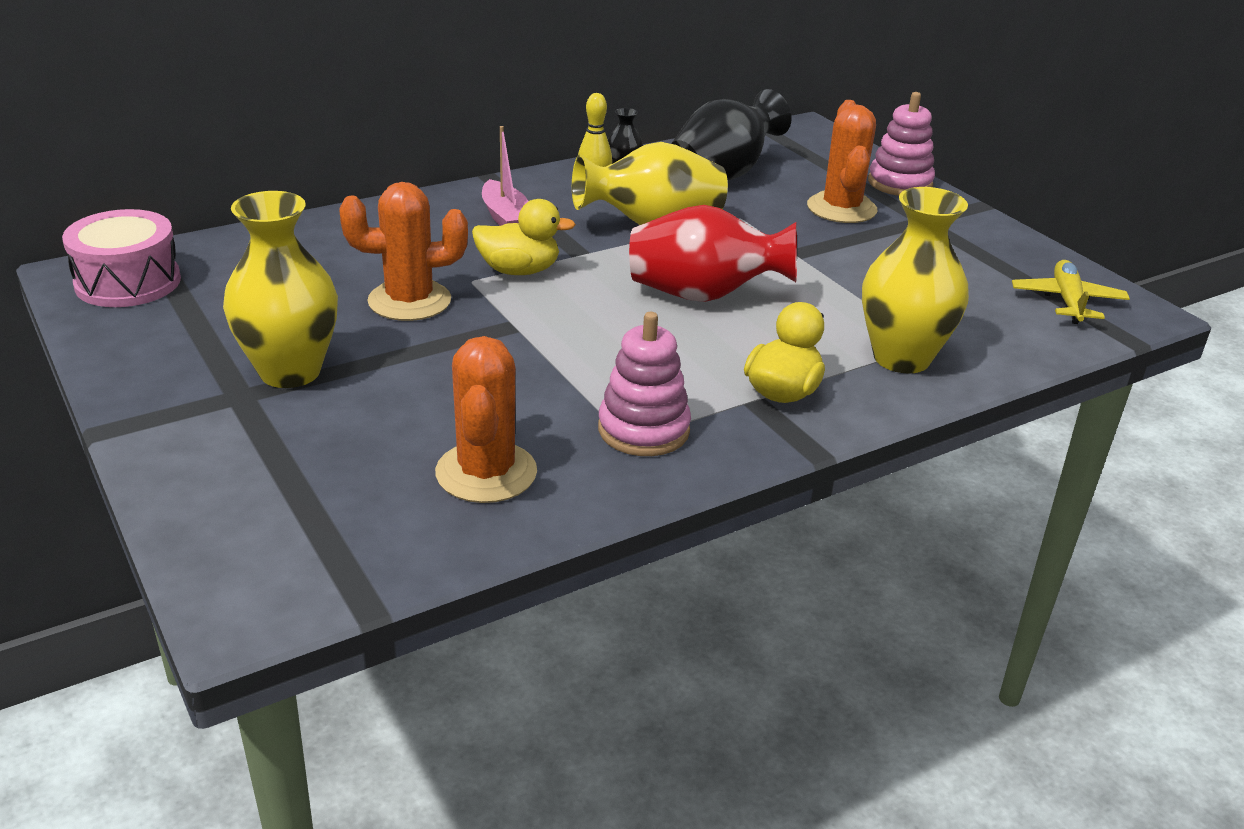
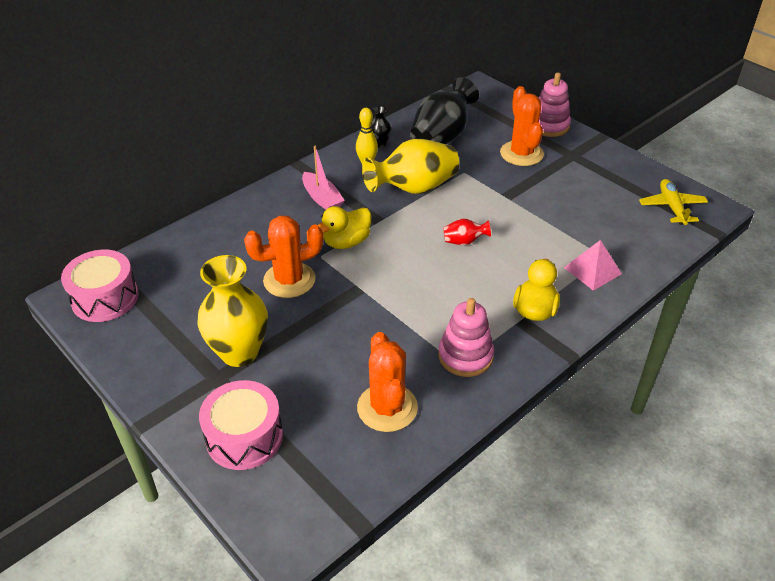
camera: 10 degrees left, 10 degrees up
yellow duck [472,199,576,275] -> yellow duck turned 150 degrees clockwise [318,206,371,249]
red vase [629,205,797,302] -> red vase [443,219,491,245], size x0.46
yellow vase [862,187,969,374] -> pink pyramid [564,240,622,291]
none -> pink drum [199,380,283,470]

